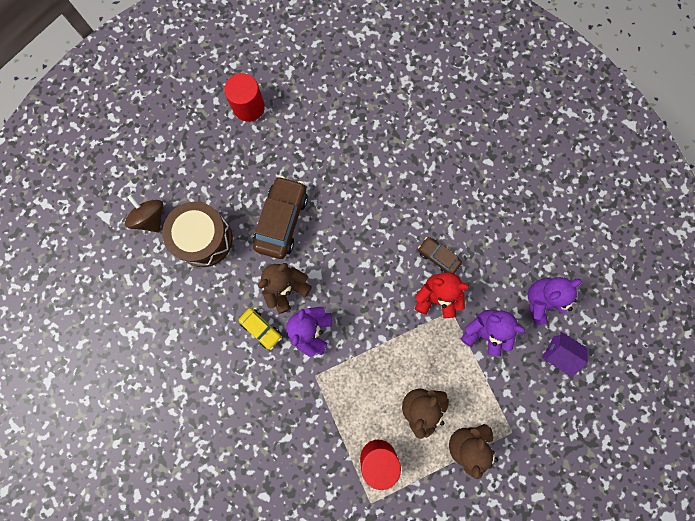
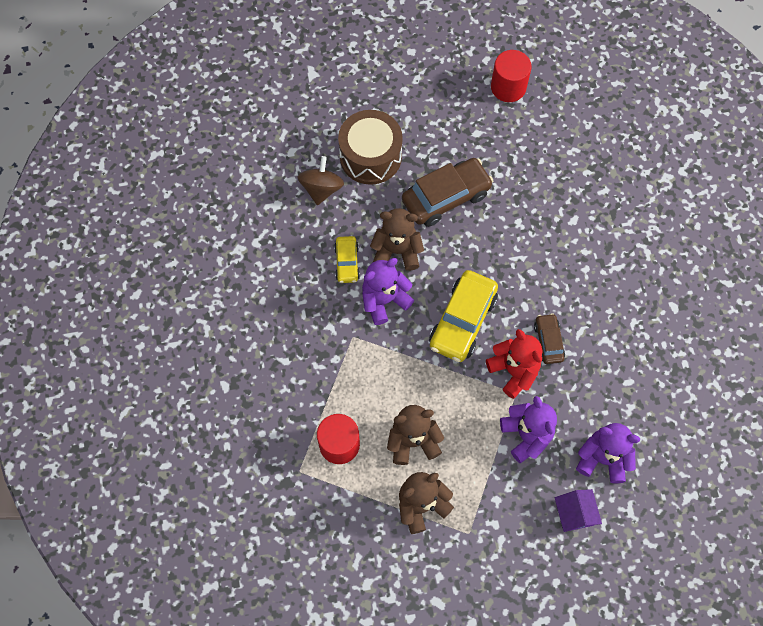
camera: 45 degrees right, 10 degrees down
brown spinning top [125,195,163,232] -> brown spinning top moved to [297,156,344,205]
none -> yellow car [429,270,498,362]

